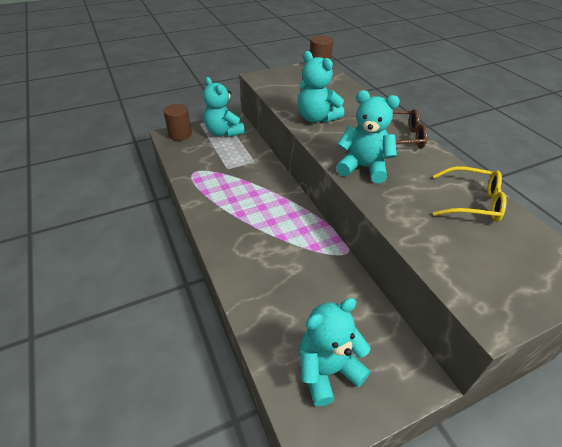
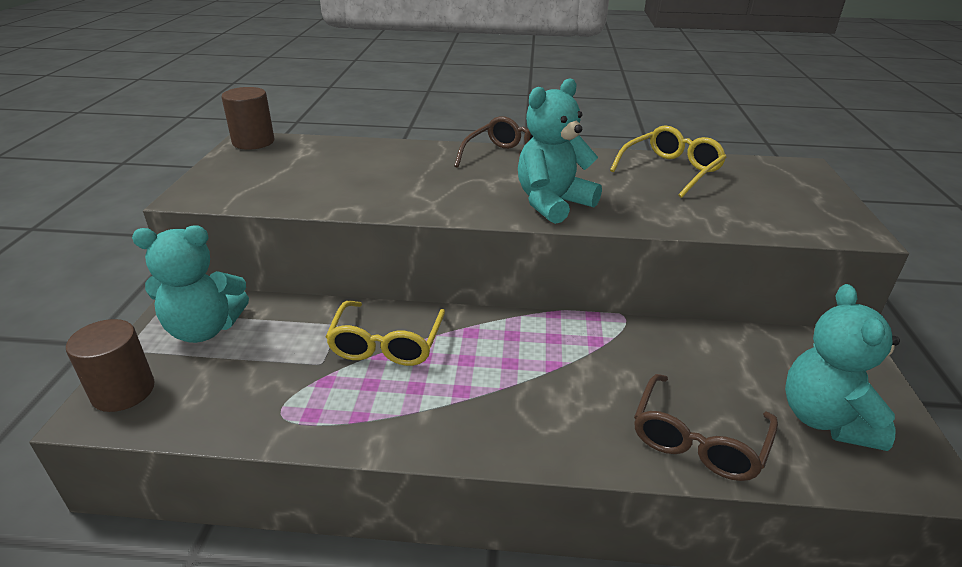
camera: 60 degrees left, 10 degrees down
turquoise teddy bear [298,51,344,123] -> none
none -> yellow glasses [326,301,445,366]
none -> brown glasses [634,374,778,481]

